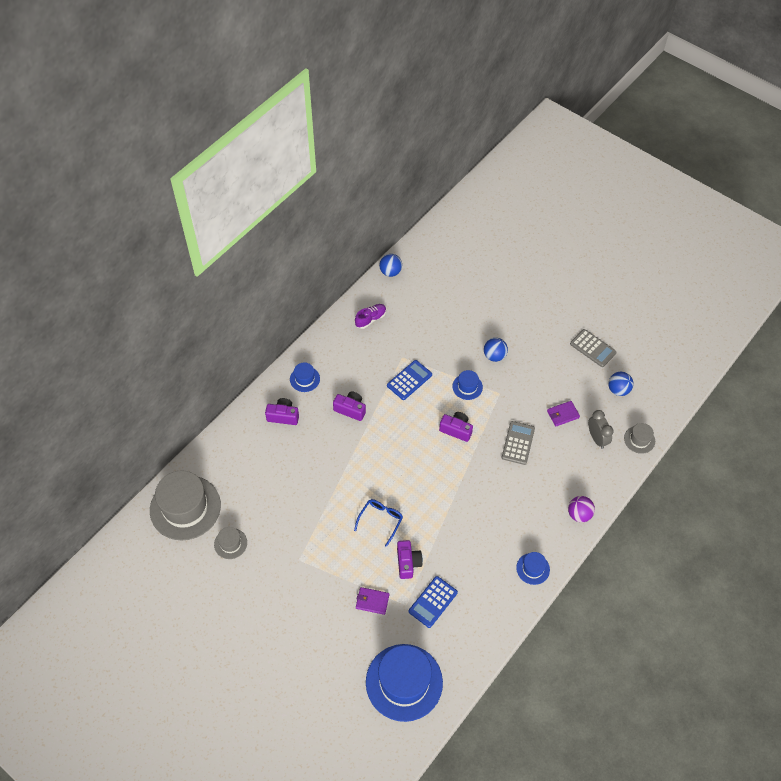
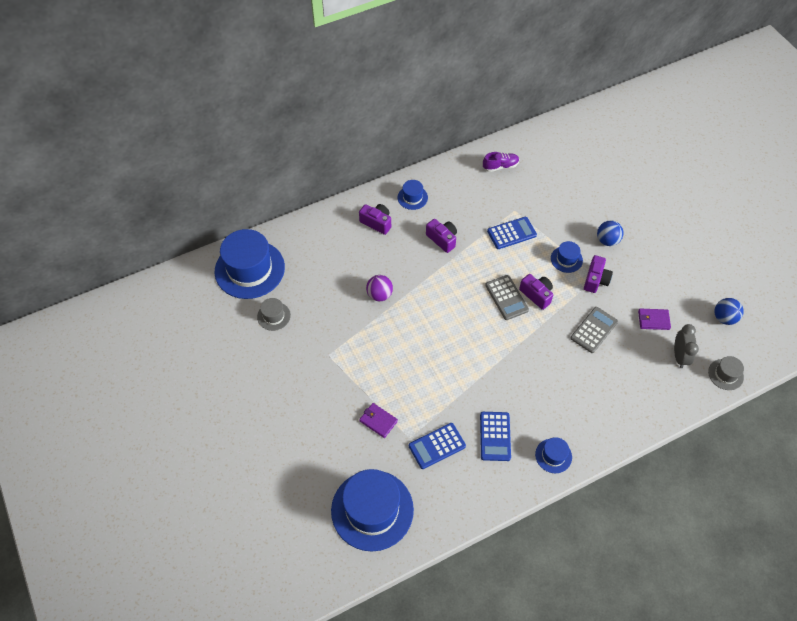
camera: 25 degrees right, 0 degrees up
grey hat [150,470,221,540] -> blue hat [215,229,285,299]
blue glasses [354,499,403,547] -> none
blue ball [379,254,402,277] -> none
purple camera [397,540,423,579] -> purple camera moved to [584,255,613,293]
purple ball [568,496,595,522] -> purple ball moved to [366,275,393,301]
grey calculator [570,329,617,367] -> grey calculator moved to [485,275,529,320]
none -> blue calculator [480,412,511,461]

